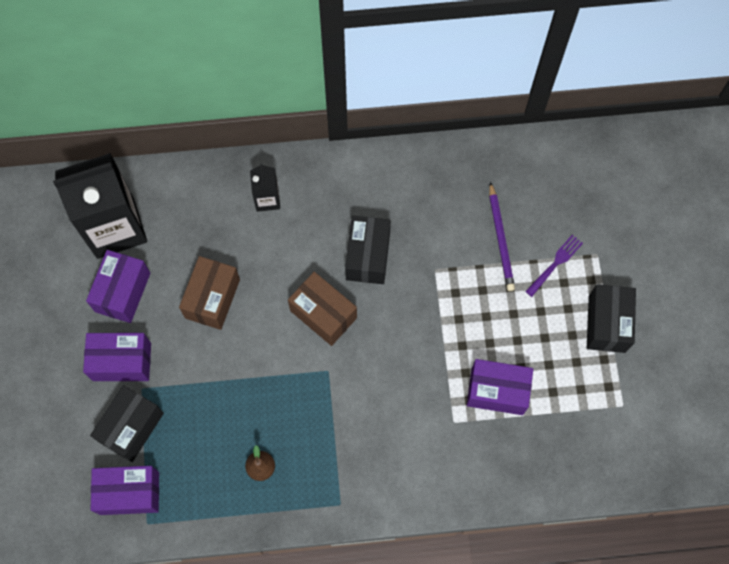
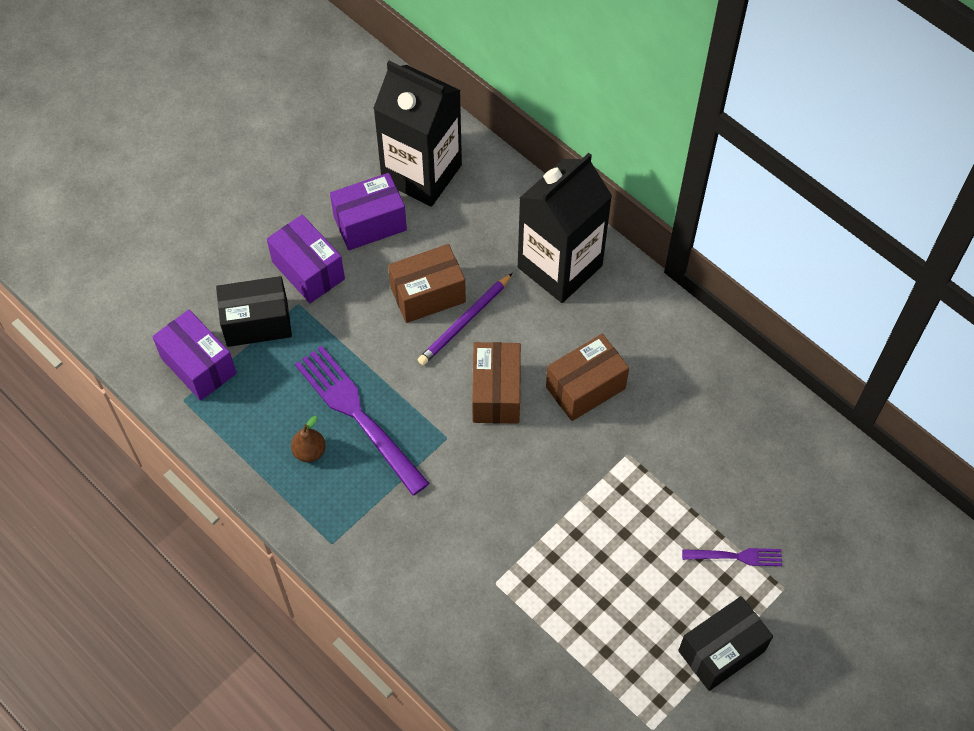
camera: 50 degrees right, 10 degrees down
black carton [250,163,280,212] -> black carton [518,153,612,303], size x2.19
black box [345,216,391,284] -> brown box [546,334,629,421]
purple box [467,359,533,415] -> none
purple pencil [489,182,515,291] -> purple pencil moved to [418,273,513,365]
none -> purple fork [295,346,430,496]

